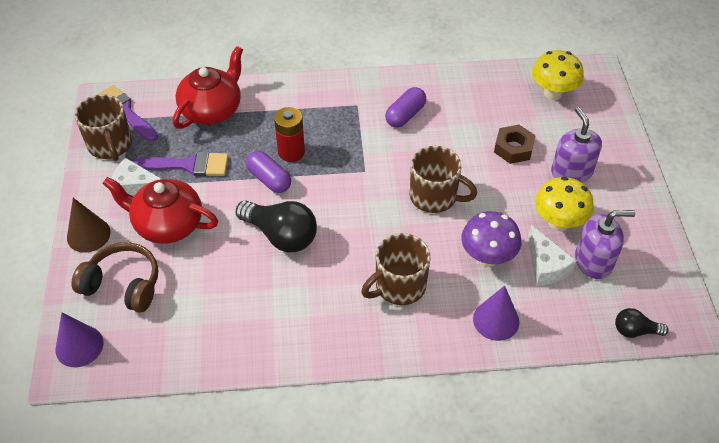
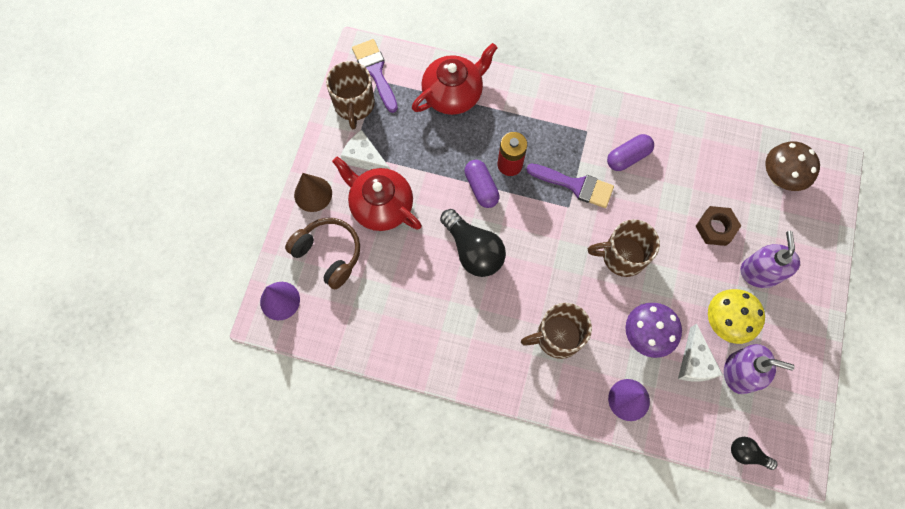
camera: 20 degrees right, 20 degrees up
purple brush [133,151,228,176] -> purple brush moved to [526,164,614,208]
brown mug [410,146,477,213] -> brown mug turned 135 degrees clockwise [588,219,660,277]
yellow mushroom [532,50,584,100] -> brown mushroom [765,141,820,191]

